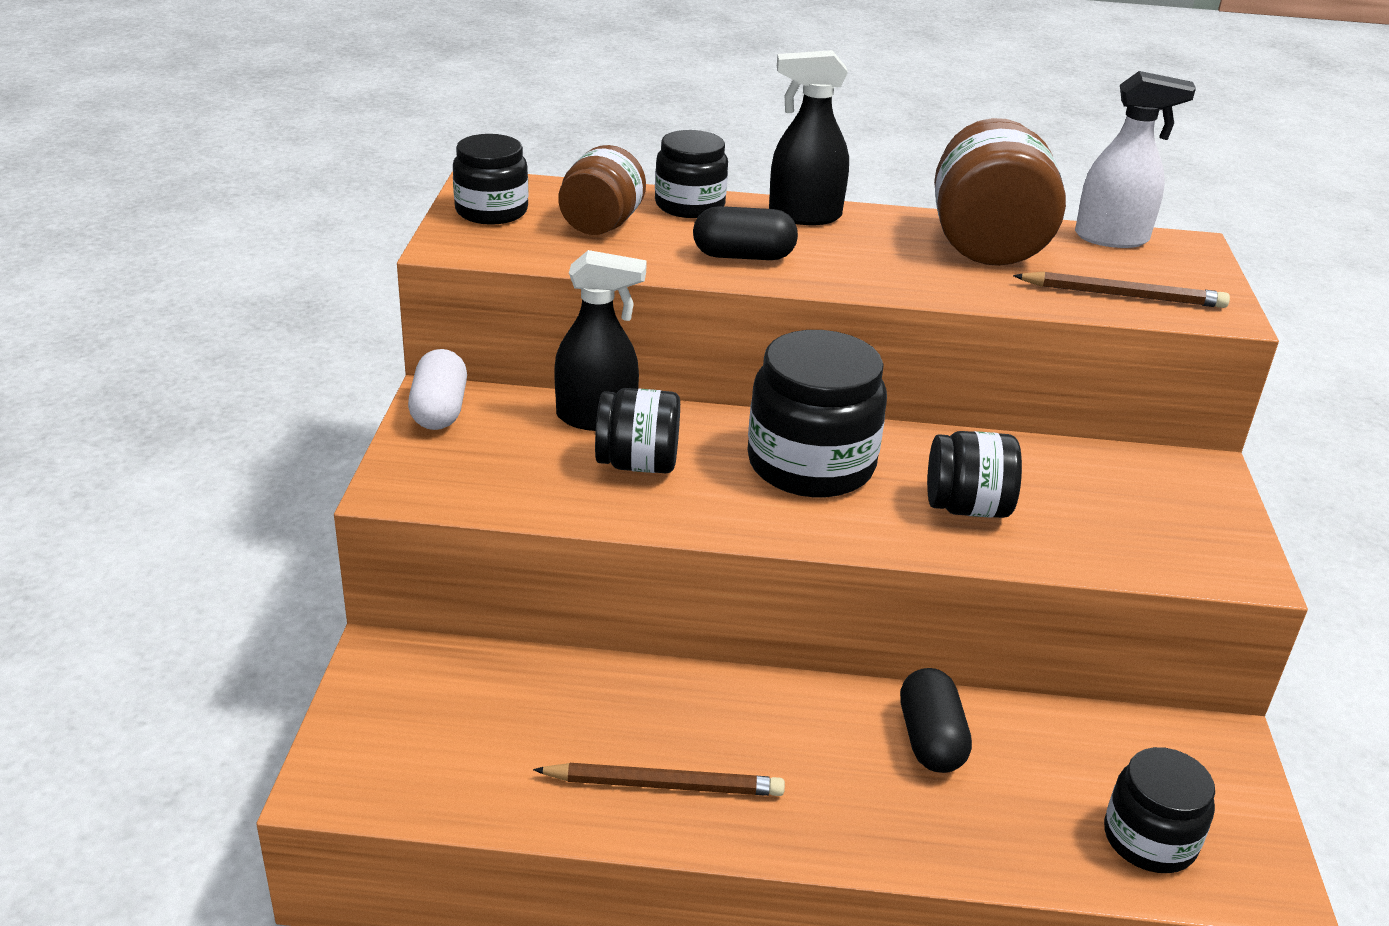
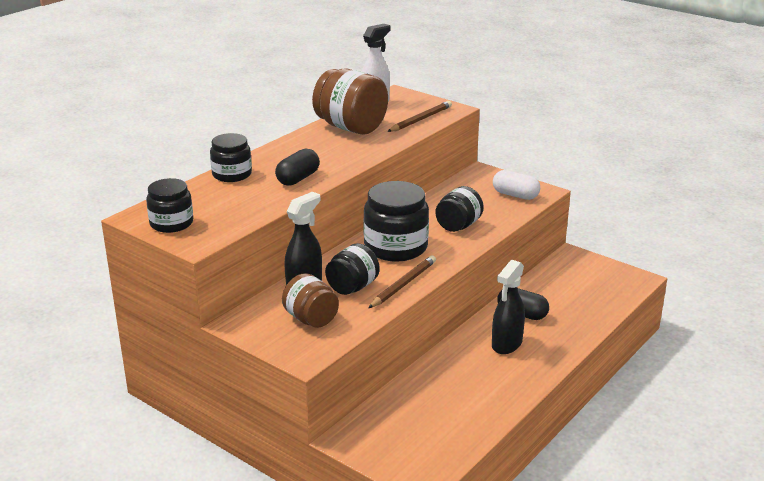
camera: 55 degrees left, 5 degrees down
white capsule [408,349,467,430] -> white capsule moved to [493,170,540,200]
brown pencil [533,763,785,796] -> brown pencil moved to [368,255,436,308]
brown jar [558,145,646,235] -> brown jar moved to [282,273,339,328]
black spray bottle [769,50,849,225] -> black spray bottle moved to [492,260,525,354]
black jar [1104,747,1215,873] -> none

